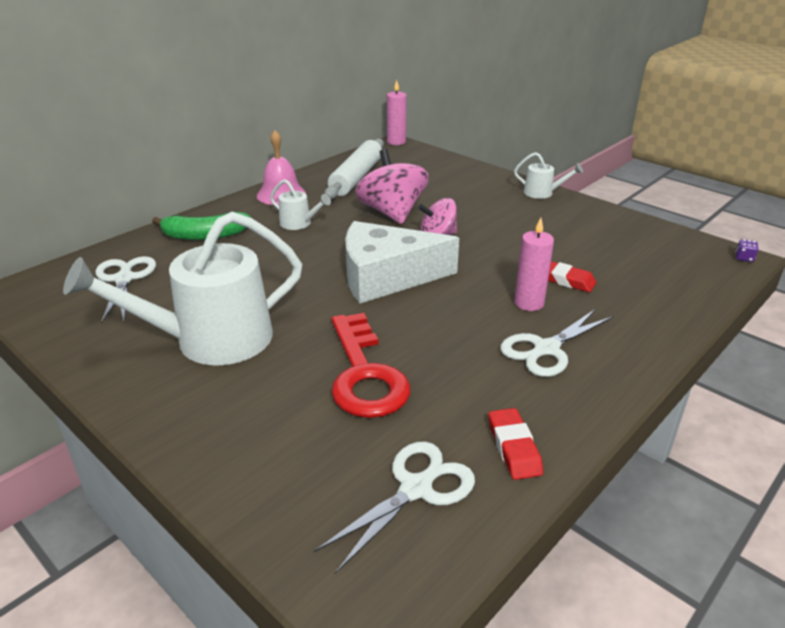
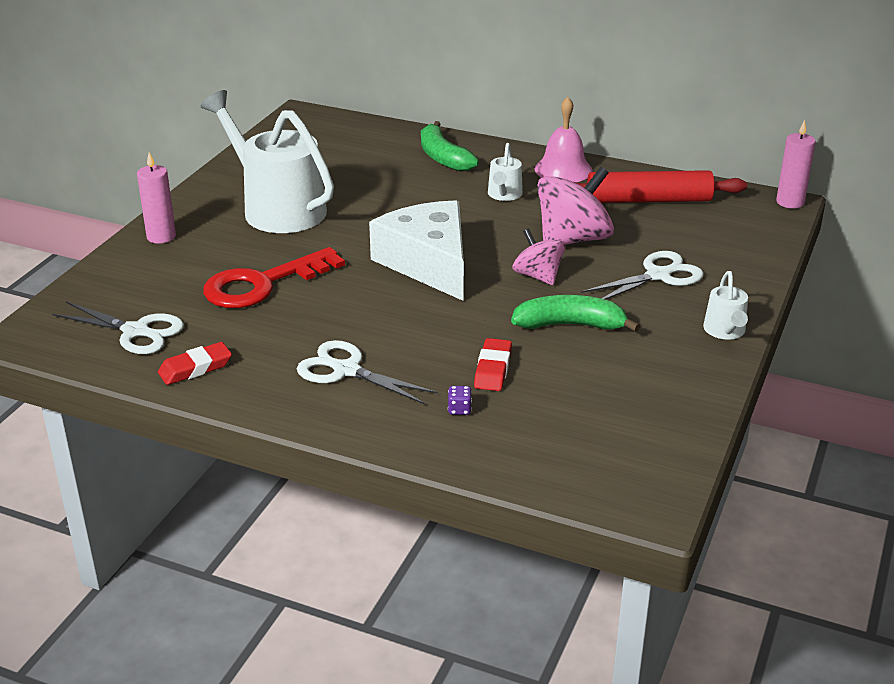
camera: 70 degrees right, 0 degrees up
white scissors [95,256,156,324] -> white scissors moved to [581,251,704,300]
white rolling pin [324,139,384,199] -> red rolling pin [575,170,747,203]
pink candle [514,218,554,311] -> pink candle moved to [137,152,176,244]
purple dice [736,239,759,262] -> purple dice moved to [448,386,472,415]
none -> green banana [511,295,640,332]

